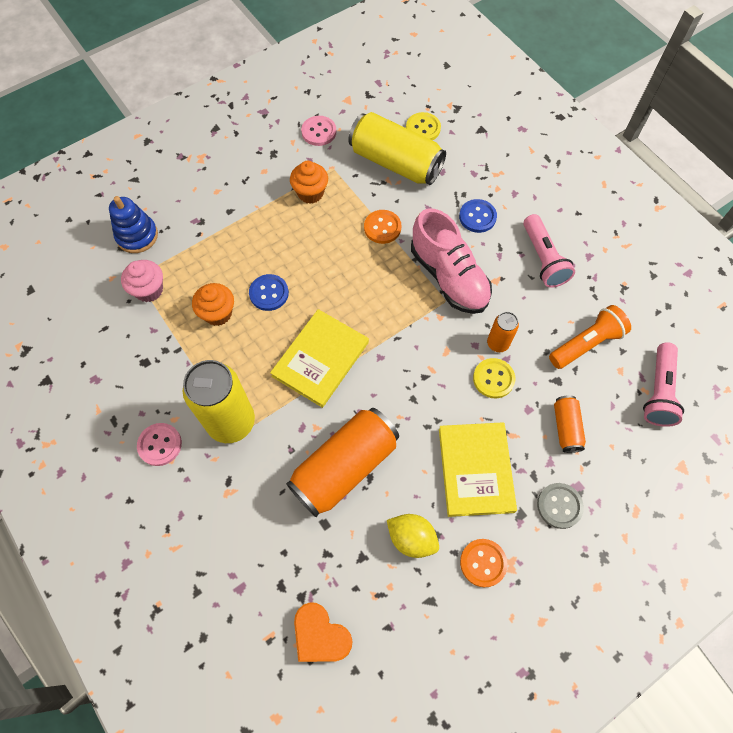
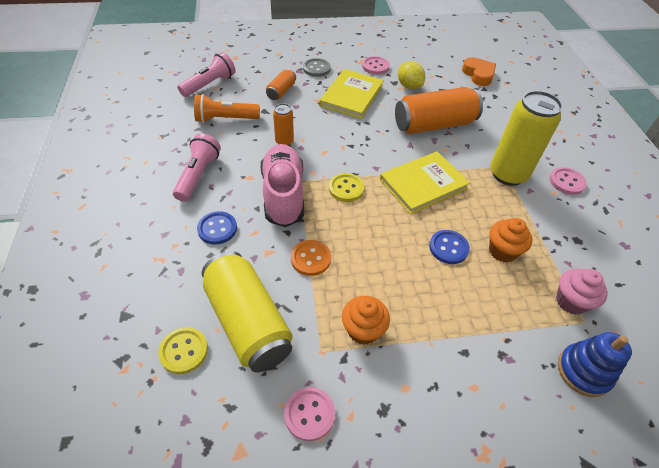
camera: 155 degrees left, 15 degrees down
orange button [460,539,508,587] -> pink button [362,56,390,75]
yellow button [473,358,515,398] -> yellow button moved to [329,173,364,202]

